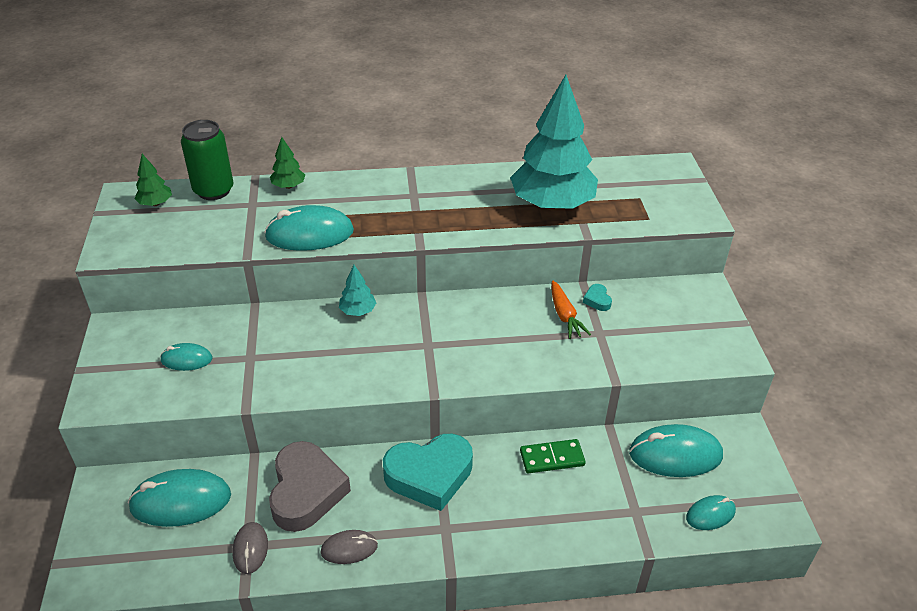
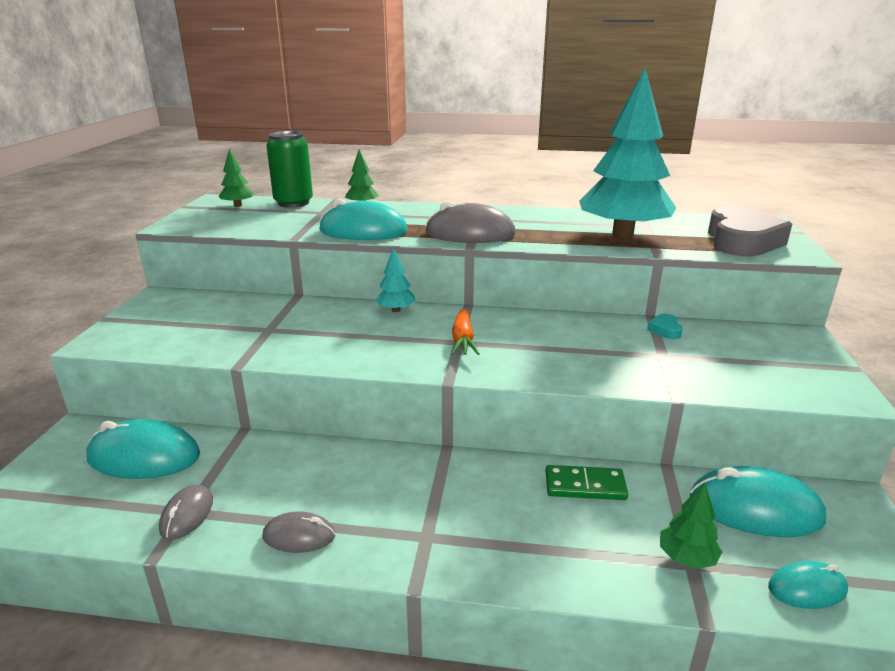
camera: 15 degrees right, 15 degrees down
turquoise mouse [160,343,212,371] -> none
grey heart [269,441,351,532] -> grey heart moved to [708,206,792,256]
turquoise heart [383,434,473,511] -> none
orange carrot [551,281,591,339] -> orange carrot moved to [451,308,479,355]
none -> grey mouse [425,201,516,243]
none -> green tree [660,483,722,569]

